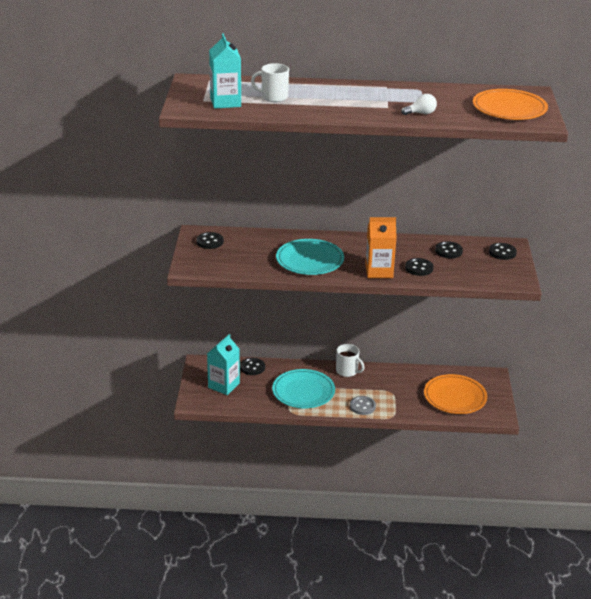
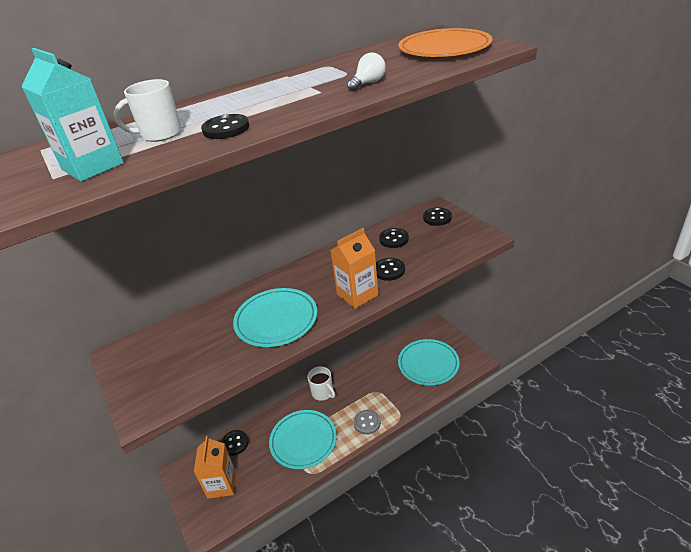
camera: 30 degrees left, 5 degrees up
black button [196,232,224,249] -> black button moved to [201,114,249,139]
turquoise carton [207,334,240,395] -> orange carton [194,436,236,499]
white mug [336,344,364,377] -> white mug turned 45 degrees clockwise [307,366,335,401]
orange plate [424,374,487,414] -> turquoise plate [398,339,460,386]

